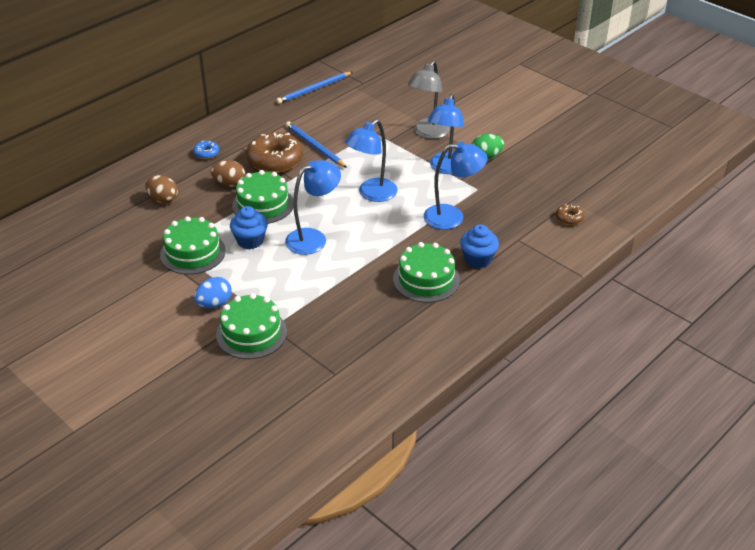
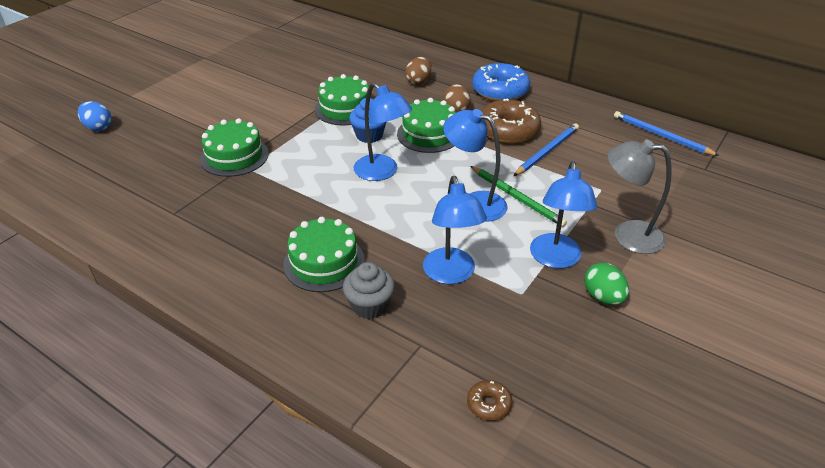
camera: 80 degrees right, 0 degrees up
blue donut [193,141,219,159] -> blue donut [472,63,530,101], size x2.16
blue egg [194,277,232,308] -> blue egg moved to [78,101,112,131]
blue lamp [428,94,464,174] -> blue lamp turned 90 degrees counterclockwise [530,161,597,268]
blue cupcake [460,224,499,268] -> grey cupcake [343,262,395,319]
none -> green pencil [470,166,567,227]

